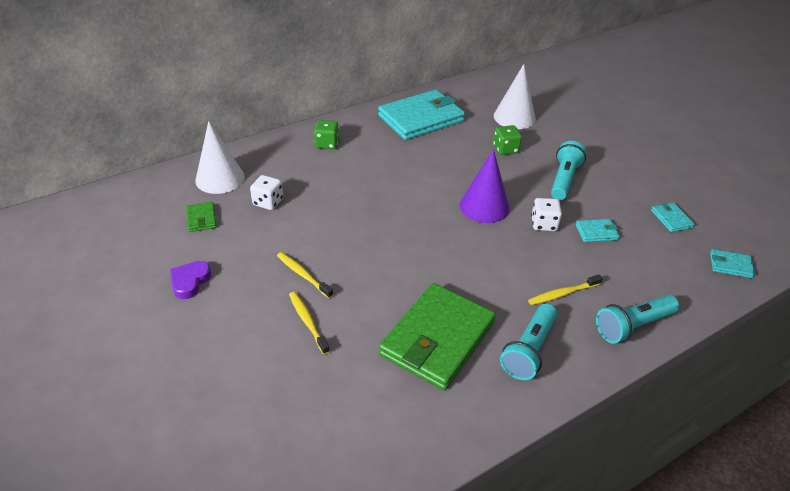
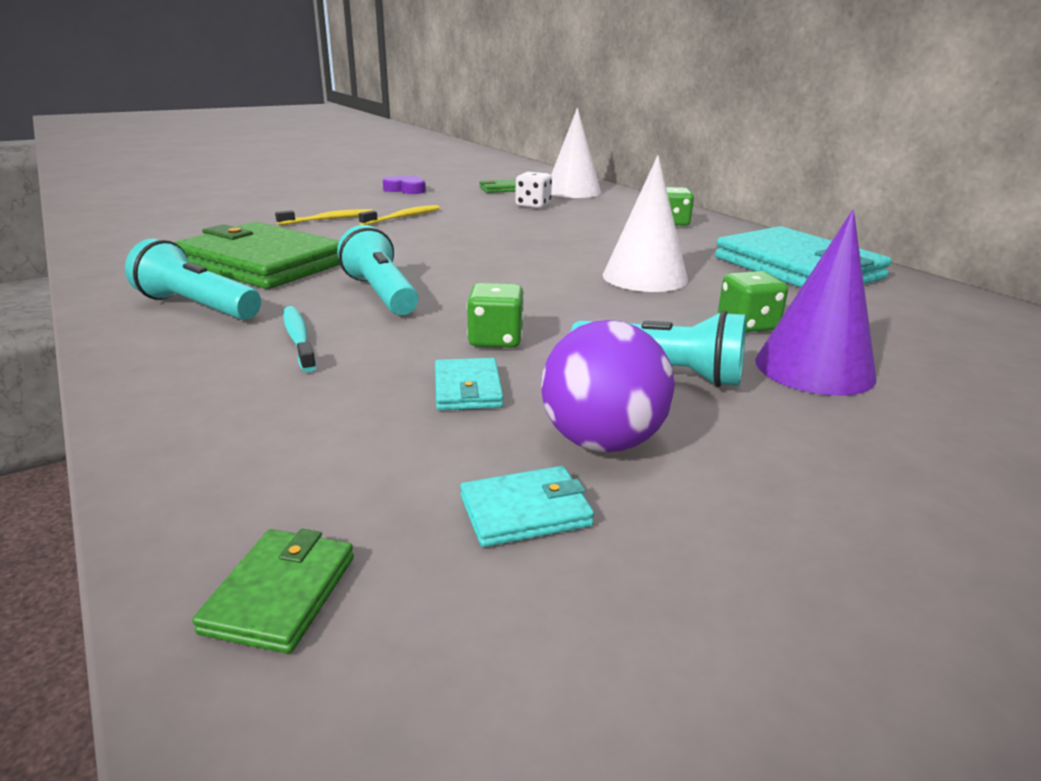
camera: 90 degrees right, 15 degrees down
purple cone [460,149,510,223] -> purple cone moved to [755,210,876,396]
white cone [494,64,536,129] -> white cone moved to [603,155,688,292]
yellow toothbrush [528,274,603,305] -> turquoise toothbrush [283,306,316,372]
white dice [531,198,562,231] -> green dice [467,283,524,348]
turquoise flashlight [596,295,679,344] -> turquoise flashlight moved to [337,225,419,315]
turquoise wallet [710,249,755,278] -> green wallet [192,529,354,654]
none -> purple ball [541,320,675,452]

